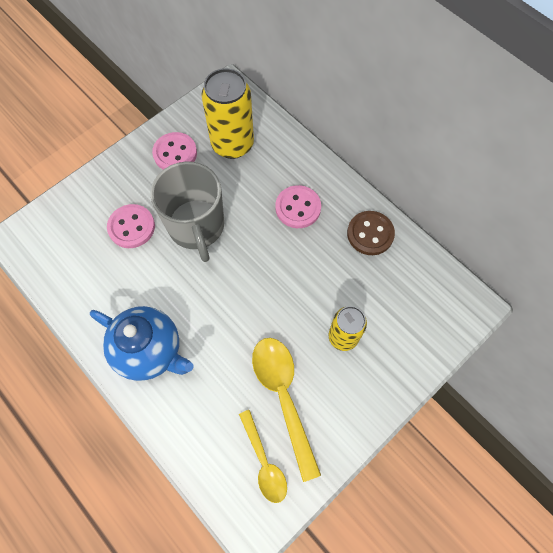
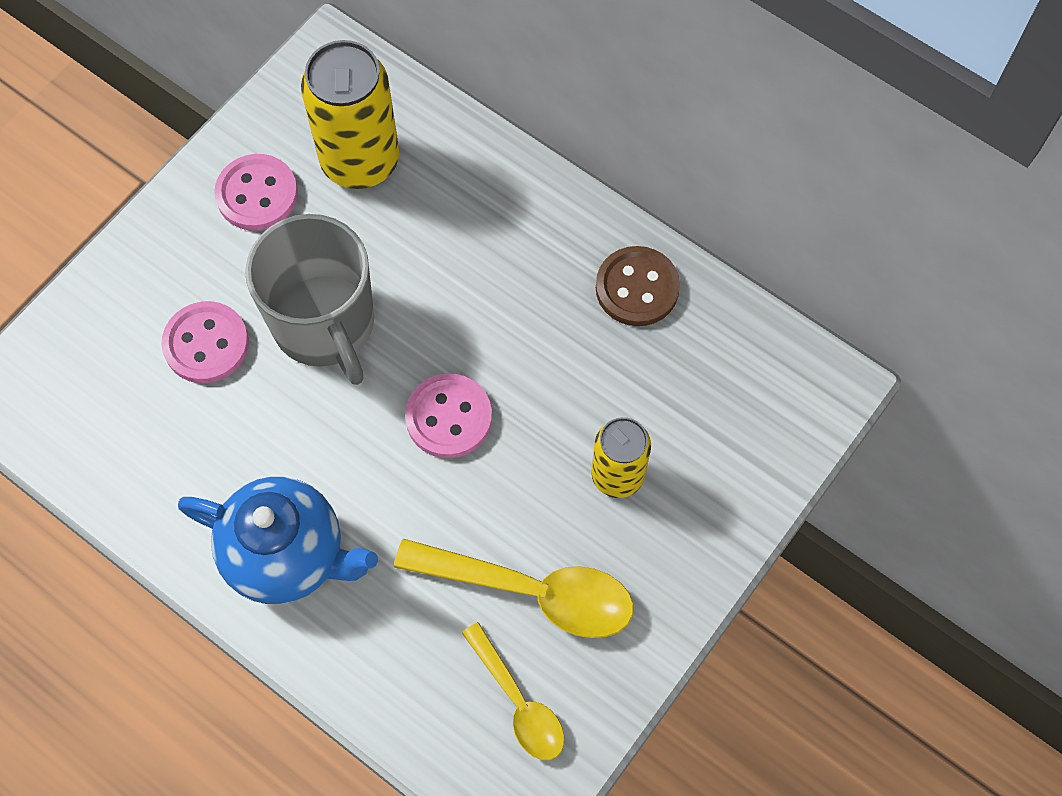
camera: 10 degrees left, 0 degrees up
yellow spoon [252,338,321,482] -> yellow spoon turned 135 degrees clockwise [394,539,634,638]
pink button [275,185,321,228] -> pink button moved to [405,373,492,458]

